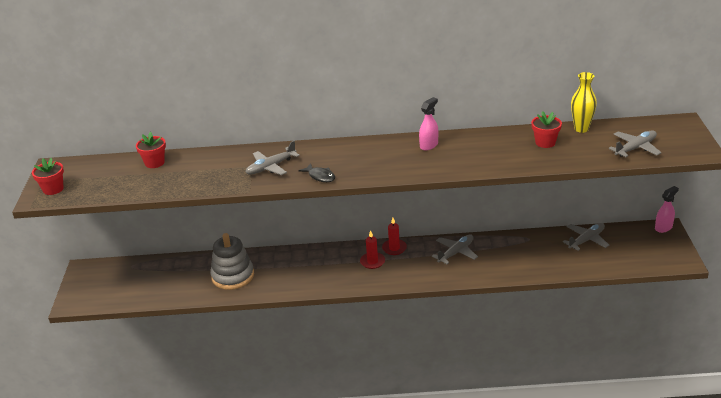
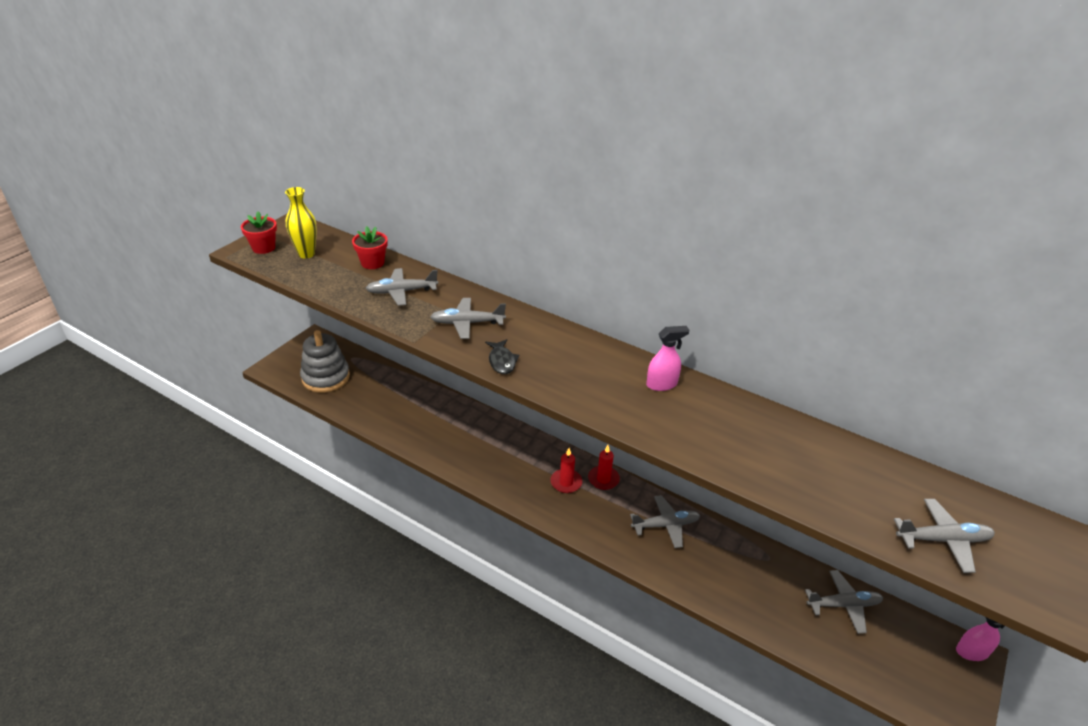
camera: 30 degrees right, 5 degrees up
grey stacking toy [210,233,254,290] -> grey stacking toy moved to [300,330,350,393]
red flower pot [531,111,562,148] -> none
yellow vase [571,72,597,133] -> yellow vase moved to [285,187,317,258]
none -> grey plane [366,268,438,306]

